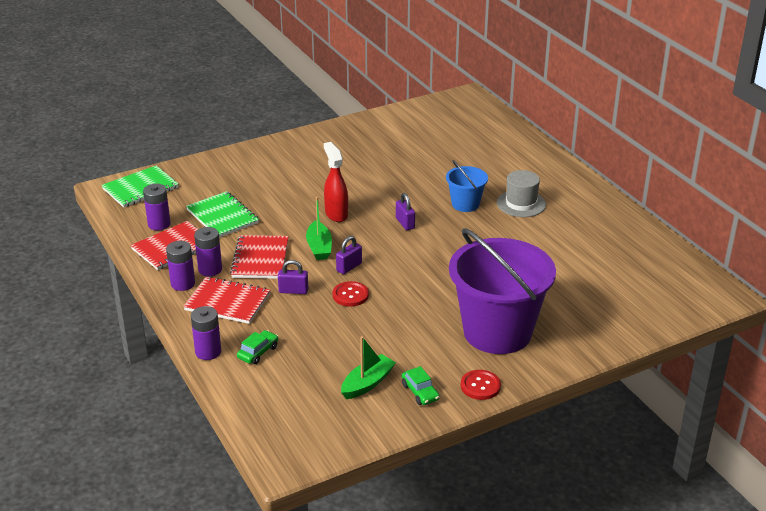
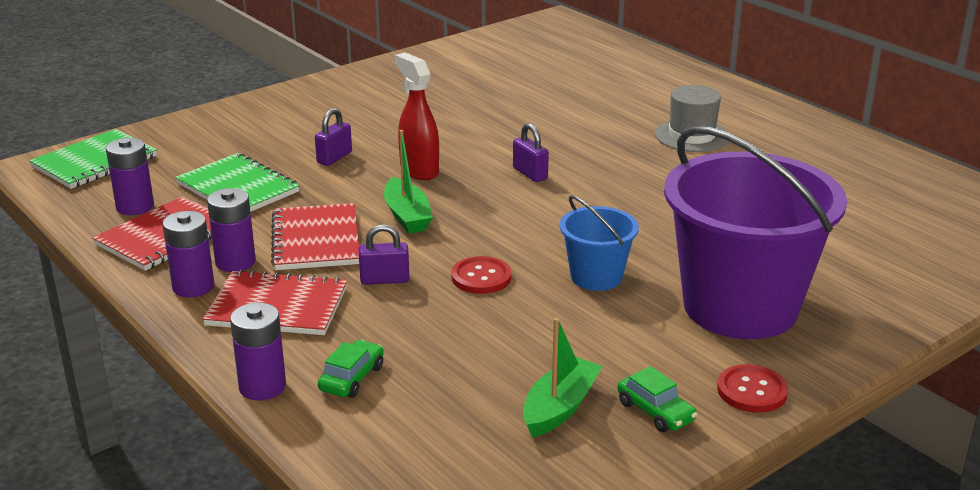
camera: 10 degrees left, 5 degrees down
purple padlock [336,236,362,274] -> purple padlock moved to [315,108,352,166]
blue bucket [446,160,488,212] -> blue bucket moved to [559,195,639,291]

